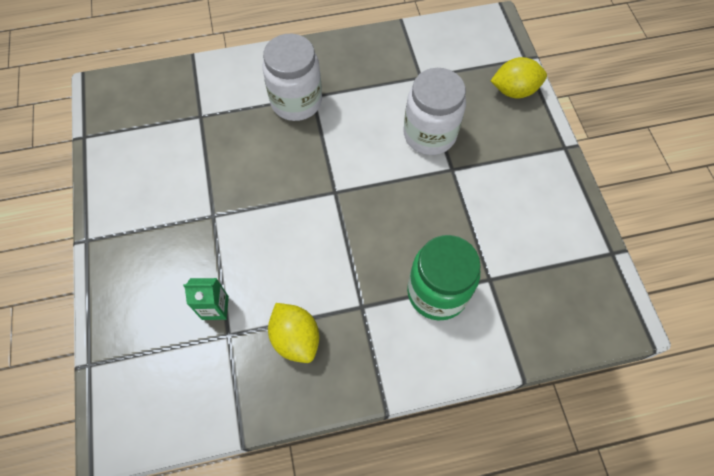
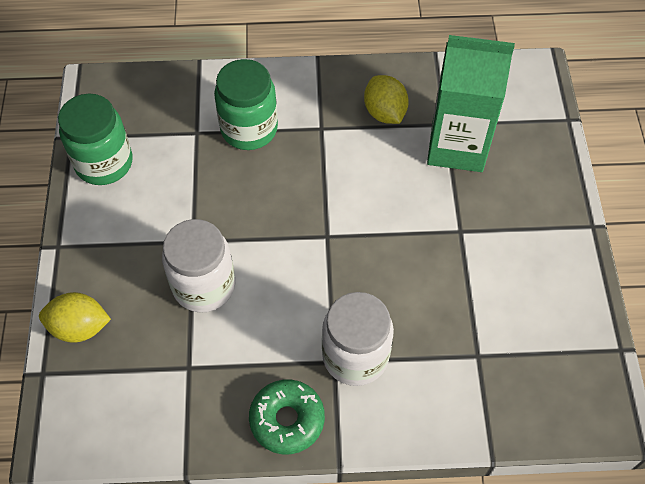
camera: 170 degrees left, 5 degrees down
green carton [183,278,229,320] -> green carton [427,35,515,172], size x2.37
none -> green jar [58,94,132,185]
none -> green donut [249,380,325,454]

